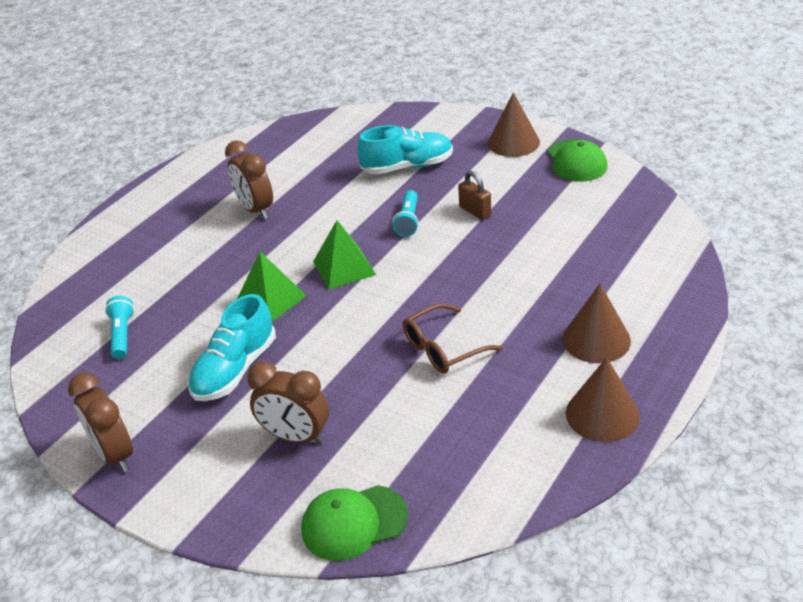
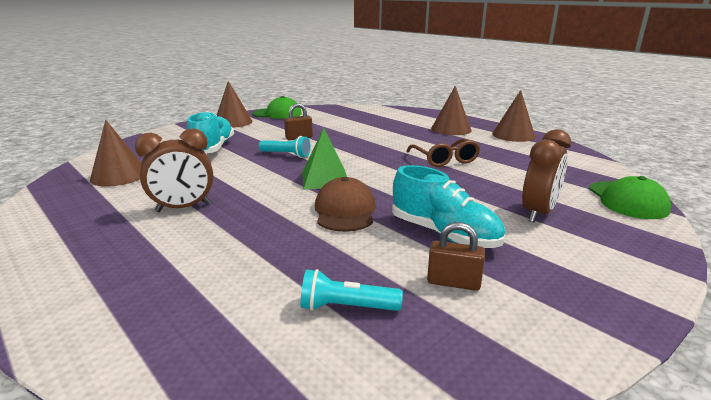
camera: 80 degrees left, 15 degrees down
brown clock [68,373,133,472] -> none
green pyramid [237,252,307,322] -> brown cap [315,177,376,232]
none -> brown cone [90,120,141,187]
none -> brown padlock [427,222,485,291]

